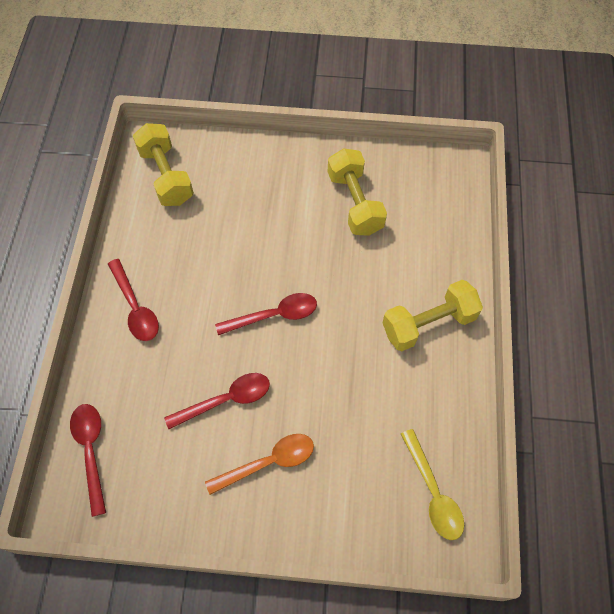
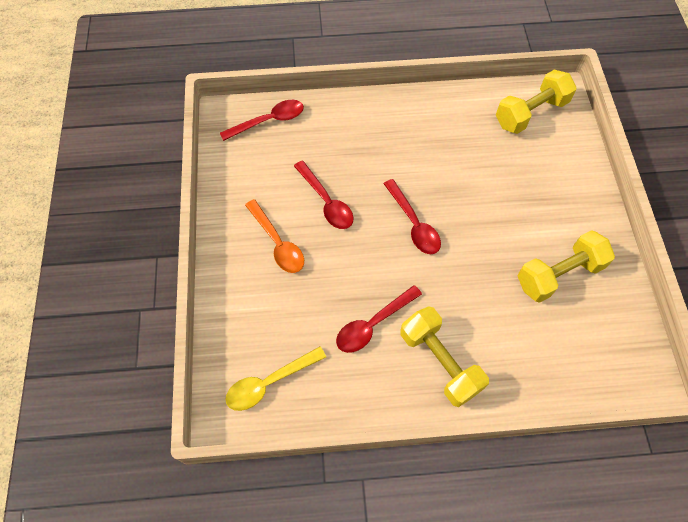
camera: 80 degrees right, 0 degrees up
red spoon [108,259,159,341] -> red spoon moved to [336,285,422,353]

